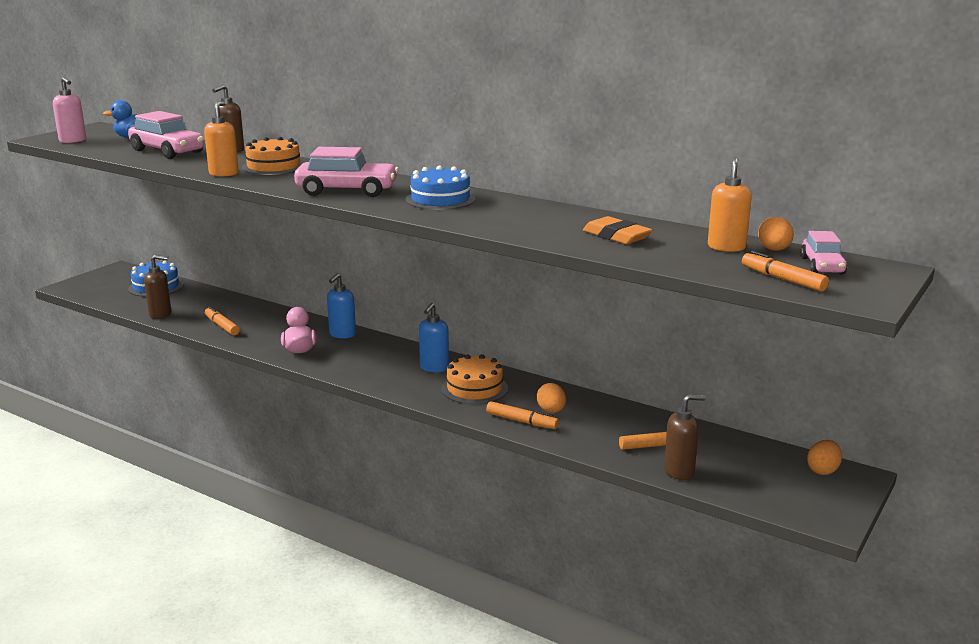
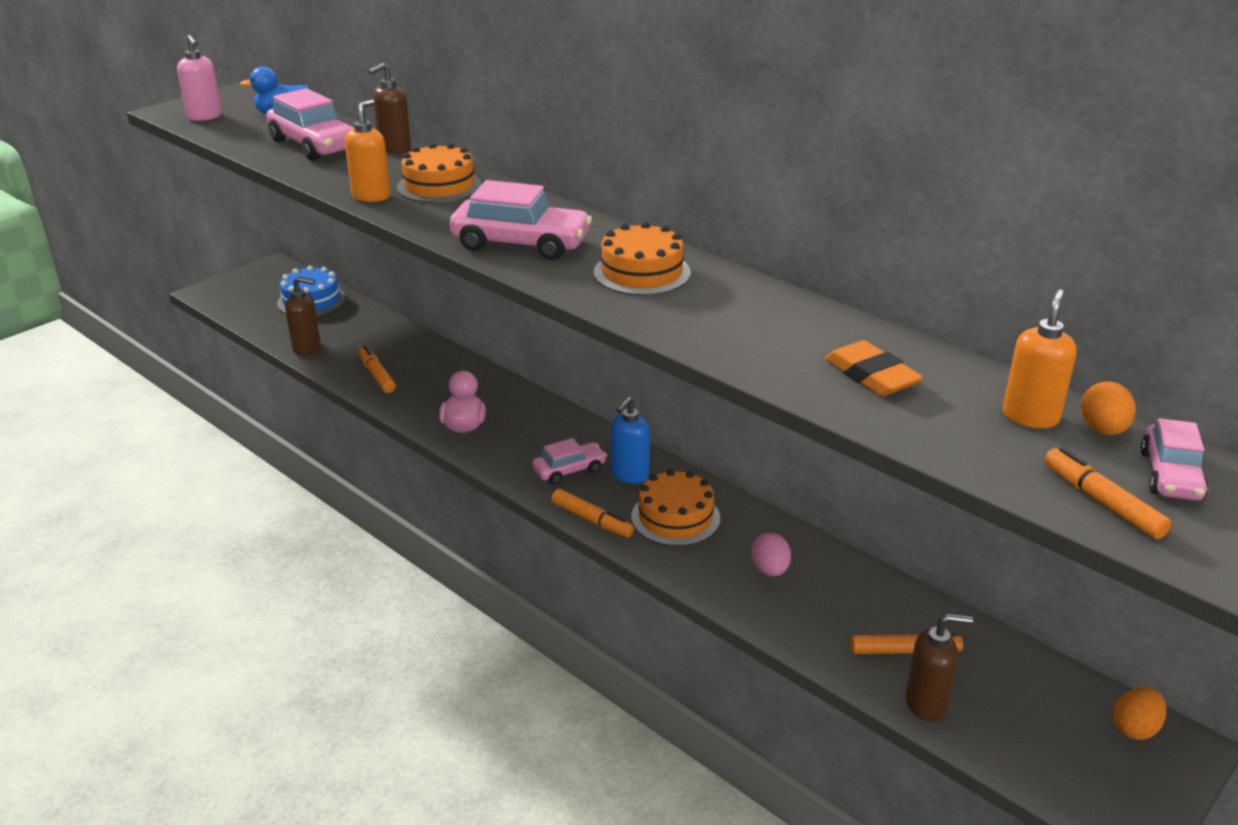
camera: 10 degrees right, 10 degrees up
blue soap dispenser [327,273,356,339] -> none
blue cake [405,166,476,210] -> orange cake [593,222,691,295]
orange marker [486,401,559,429] -> orange marker moved to [551,489,634,537]
orange egg [537,383,566,413] -> pink egg [751,533,791,576]
none -> pink car [532,438,607,484]

